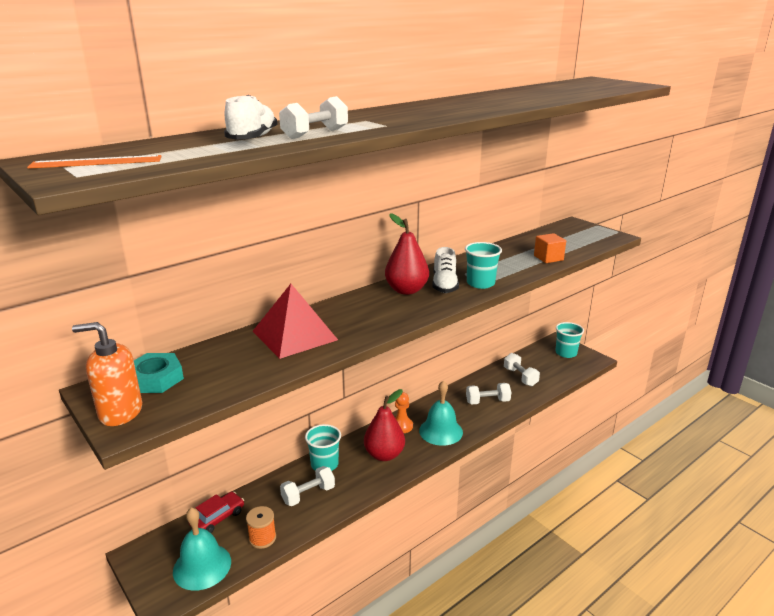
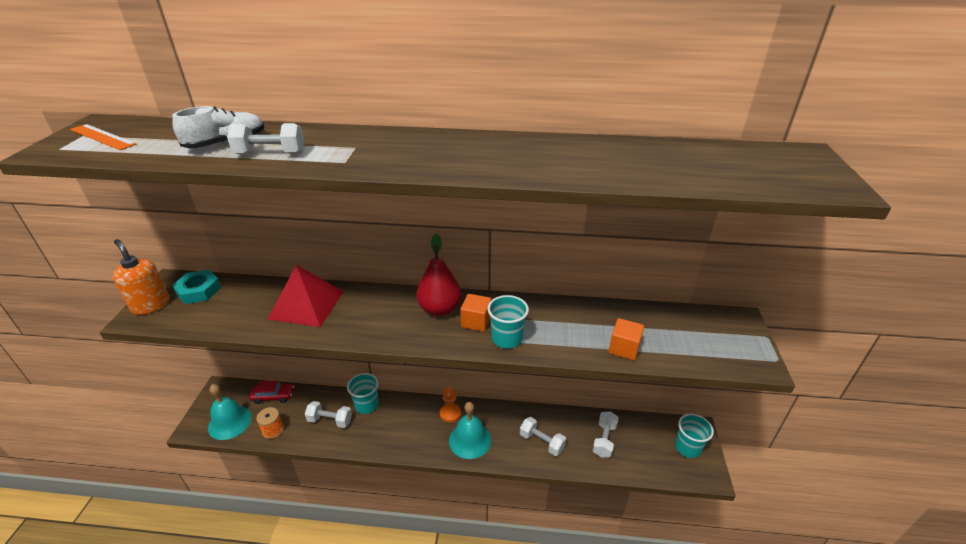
camera: 45 degrees right, 10 degrees up
red pear [364,389,405,461] -> none
white shoe [432,247,459,293] -> orange cube [460,294,492,332]

